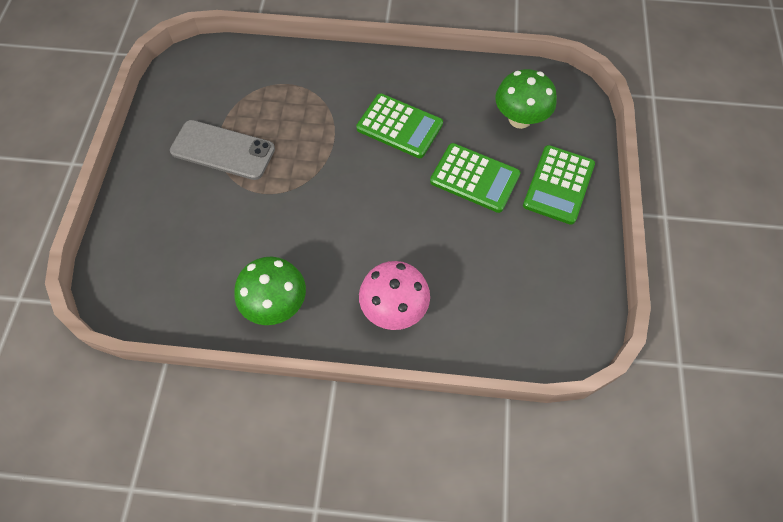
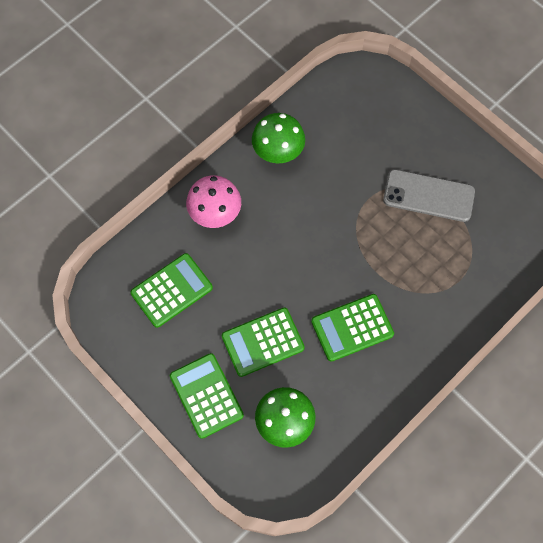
camera: 130 degrees right, 5 degrees up
grey phone [170,120,275,180] -> grey phone turned 45 degrees clockwise [383,169,475,222]
none -> green calculator [130,253,213,328]

